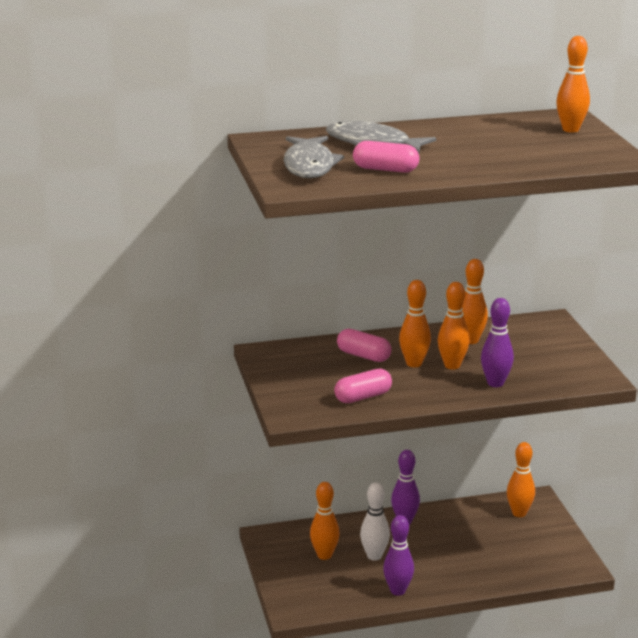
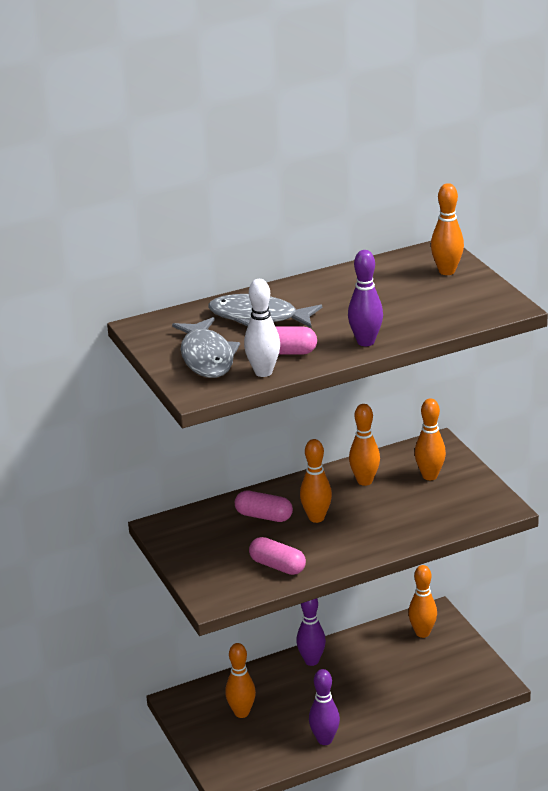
camera: 10 degrees left, 5 degrees up
pink capsule [334,369,392,403] -> pink capsule turned 75 degrees clockwise [249,537,306,575]
white bowling pin [360,482,390,561] -> white bowling pin moved to [244,279,280,377]
orange bowling pin [438,282,469,370] -> orange bowling pin moved to [415,398,446,480]
purple bowling pin [481,298,514,387] -> purple bowling pin moved to [348,250,383,346]

